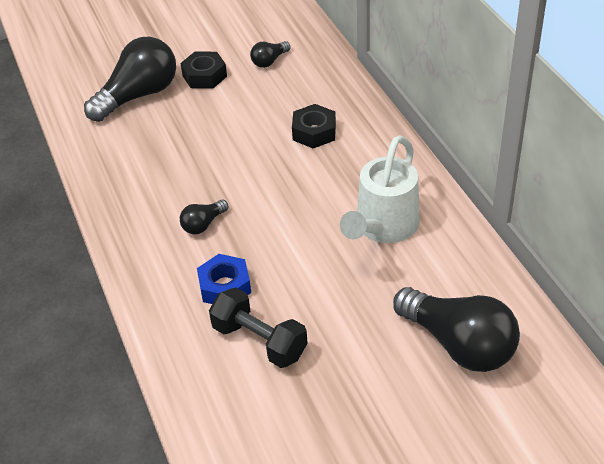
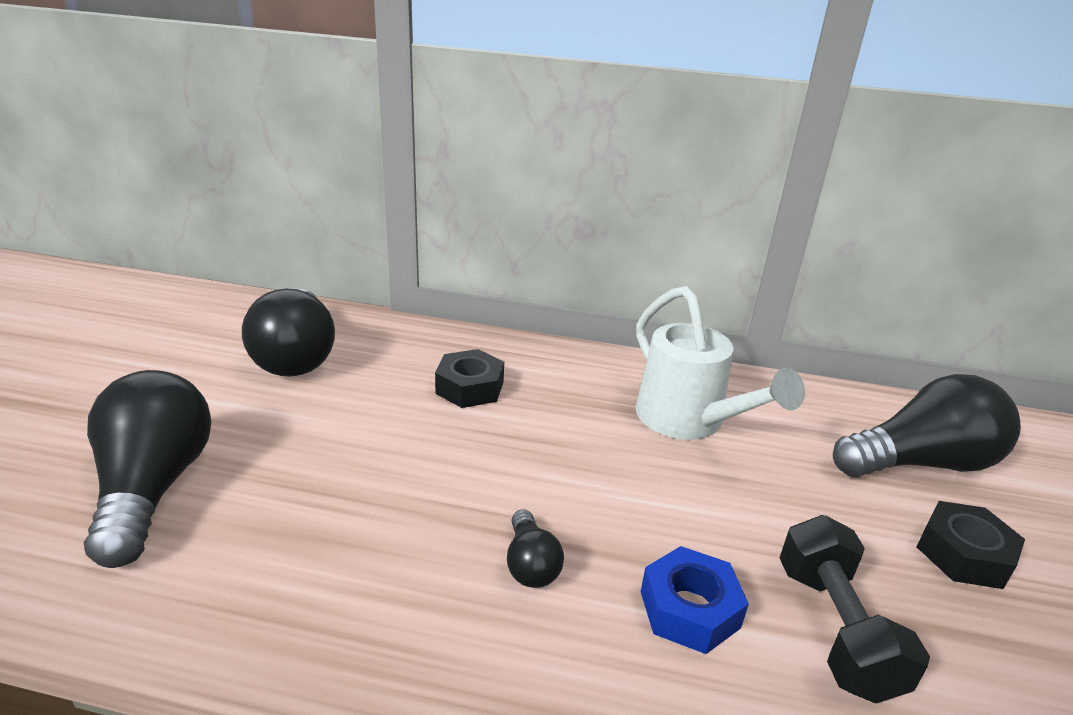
camera: 60 degrees left, 15 degrees down
black nut [180,51,227,89] -> black nut moved to [917,501,1025,589]
black dumbbell [209,287,307,368] -> black dumbbell turned 75 degrees counterclockwise [780,515,930,704]
black light bulb [250,41,290,68] -> black light bulb [242,289,335,377], size x2.15

